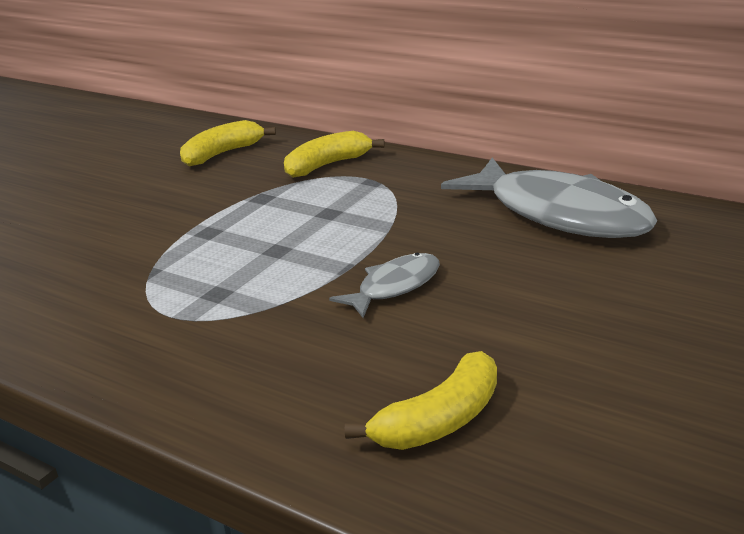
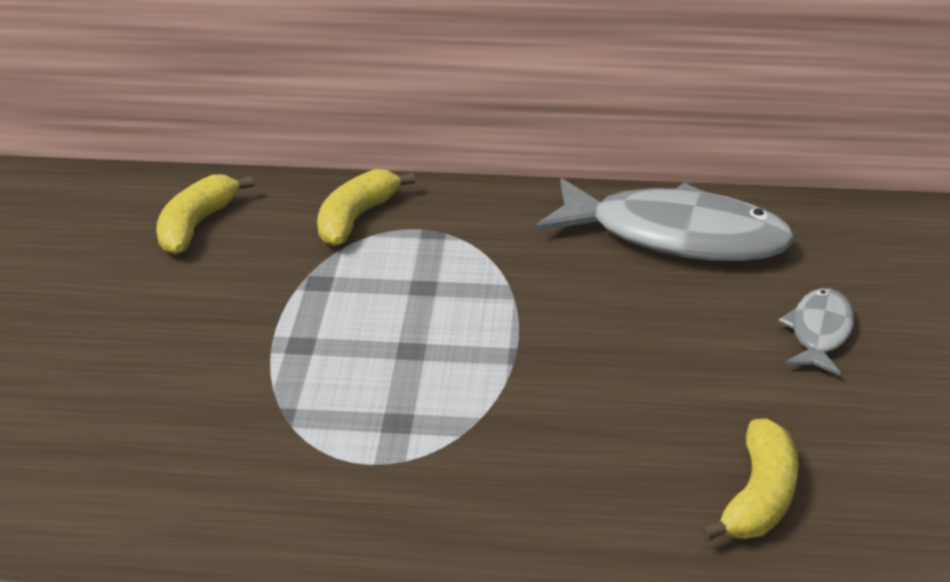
camera: 30 degrees left, 5 degrees up
grey fish [329,253,440,318] -> grey fish moved to [778,288,854,376]

